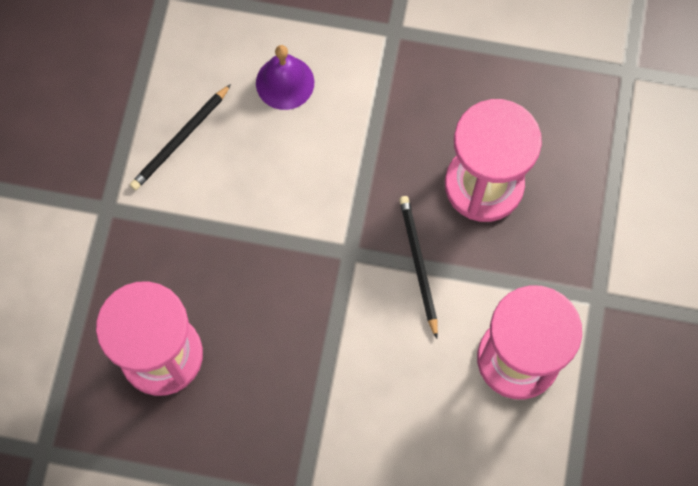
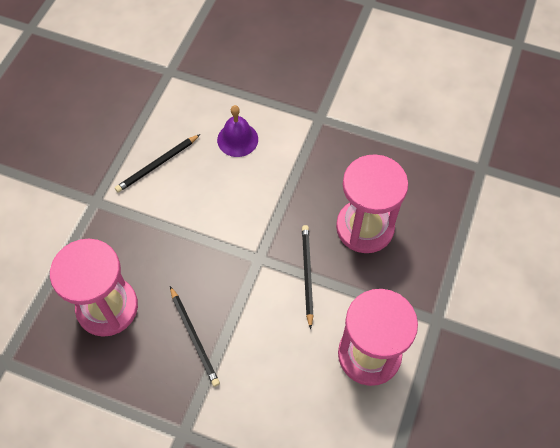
camera: 10 degrees right, 10 degrees down
none -> black pencil [170,286,220,387]

